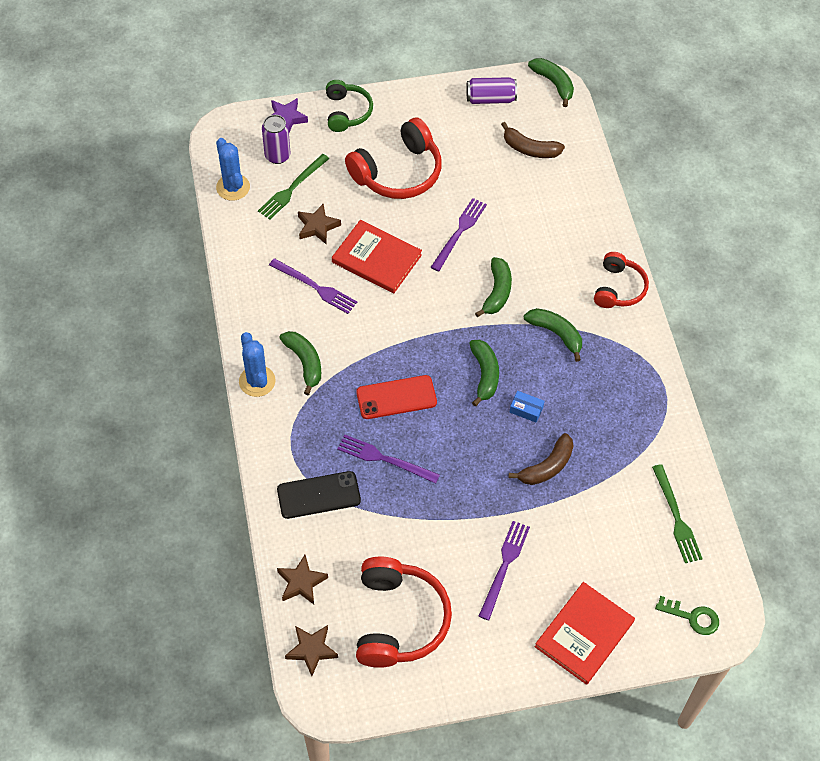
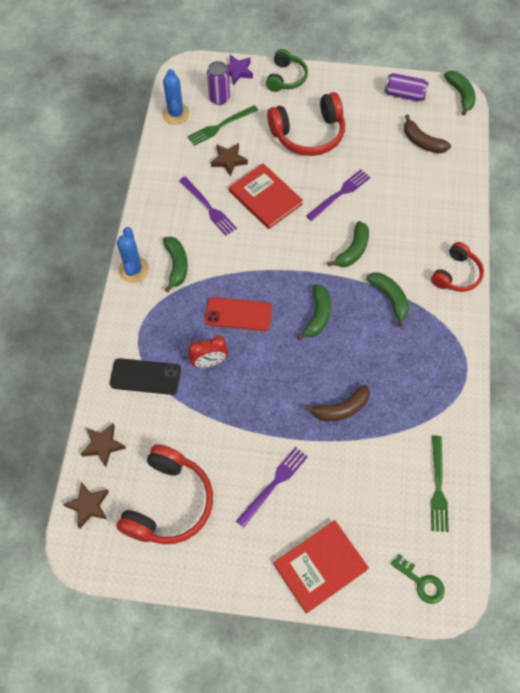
camera: 20 degrees right, 5 degrees up
purple fork [337,435,440,484] -> red clock [189,336,228,368]
blue box [510,391,545,423] -> none

